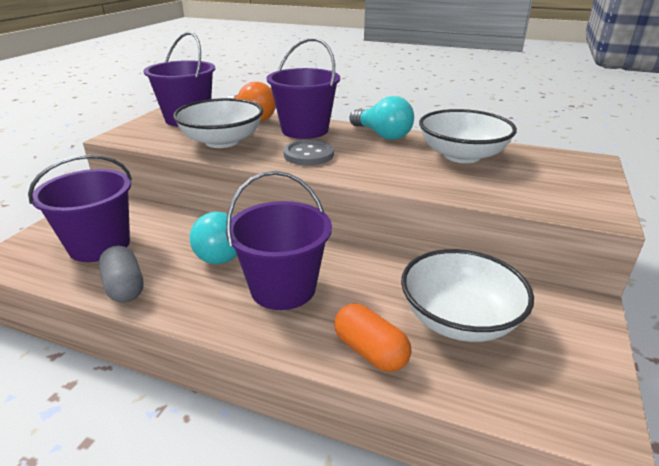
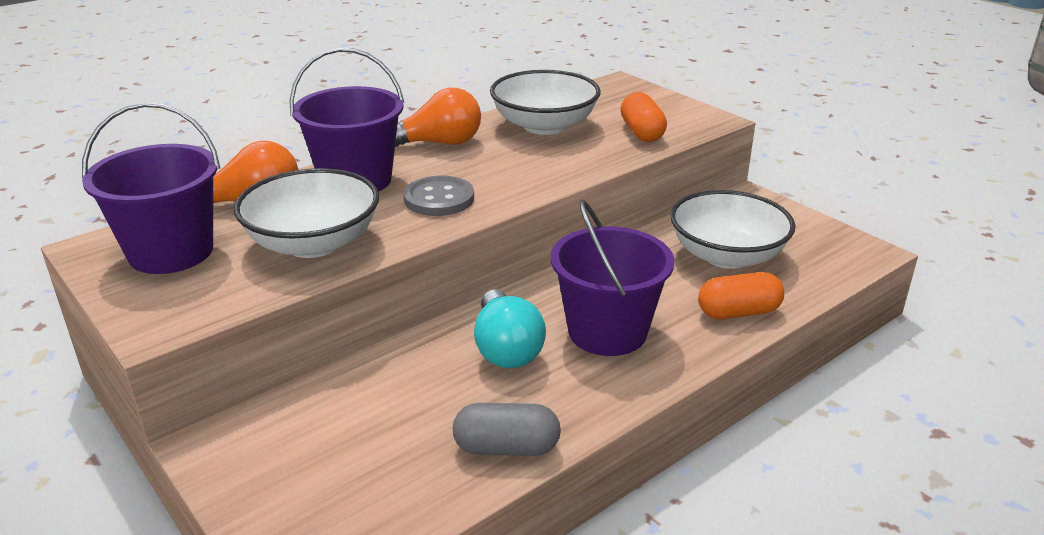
camera: 60 degrees left, 0 degrees up
purple bucket [28,155,132,262] -> none
turquoise light bulb [350,96,414,140] -> orange light bulb [395,88,481,147]
none -> orange capsule [621,92,667,142]

